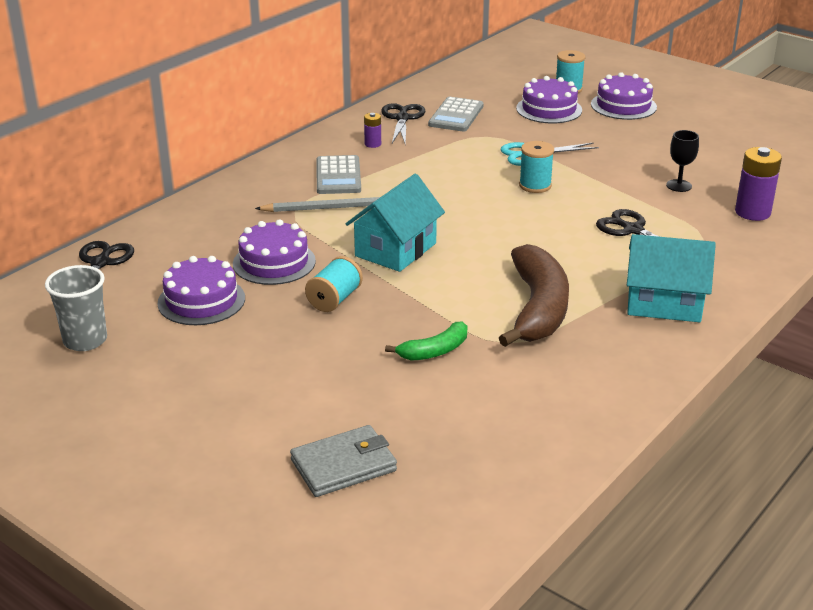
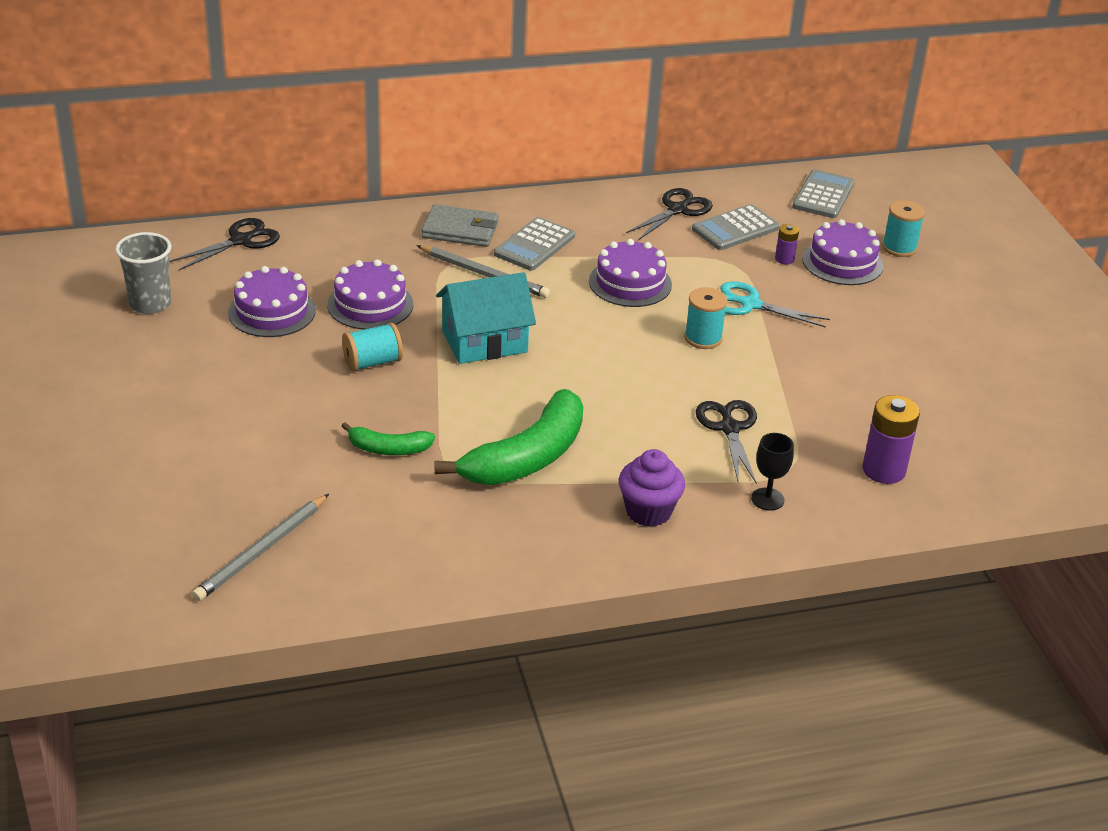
camera: 35 degrees right, 5 degrees up
grey wallet [290,425,397,497] -> grey wallet moved to [422,204,499,247]
purple battery [364,113,381,148] -> purple battery moved to [775,224,799,264]
brown banana [499,244,569,347] -> green banana [435,389,583,485]
purple cake [591,72,657,120] -> purple cake moved to [589,239,672,307]
turquoise house [627,234,716,322] -> purple cupcake [619,449,685,527]
black goblet [666,130,699,192] -> black goblet moved to [751,433,794,511]
none -> grey pencil [192,494,329,601]
none -> grey calculator [792,169,855,218]

